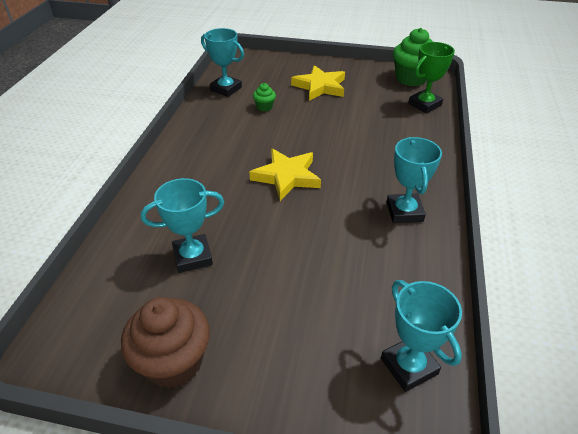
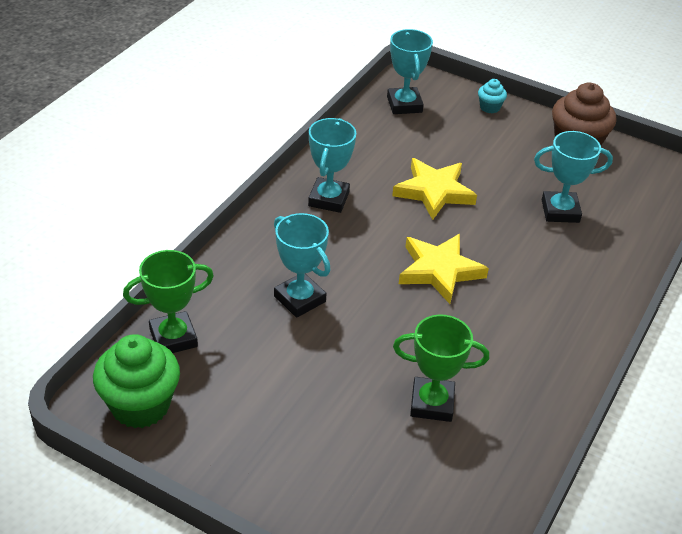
camera: 165 degrees left, 0 degrees up
turquoise trophy [201,28,244,97] -> turquoise trophy moved to [274,213,330,318]
green cupcake [253,83,276,111] -> green trophy [393,314,489,422]
yellow star [291,65,345,101] -> yellow star moved to [392,158,477,220]
none -> turquoise cupcake [478,79,507,114]

